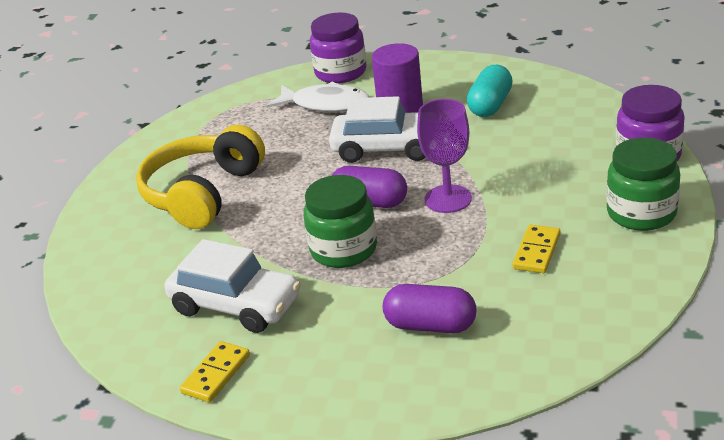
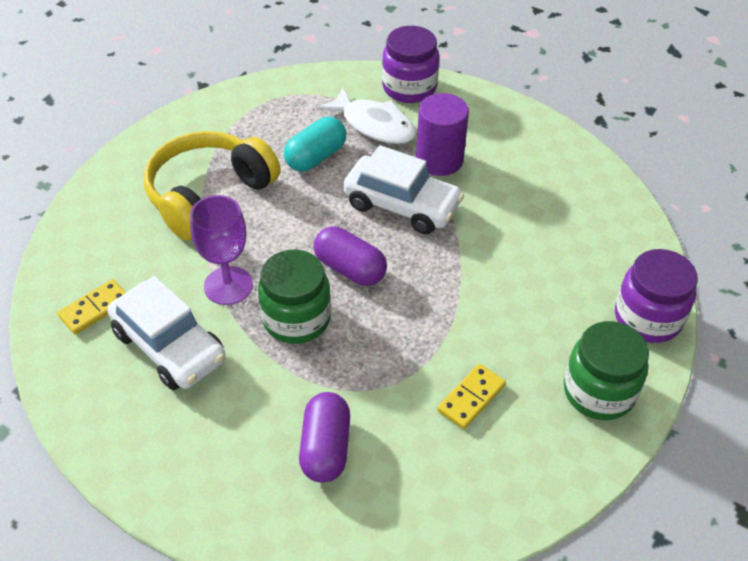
camera: 15 degrees right, 15 degrees up
yellow domino [180,341,250,402] -> yellow domino moved to [57,279,126,335]
purple capsule [383,284,476,333] -> purple capsule turned 60 degrees clockwise [299,392,350,483]
purple goblet [417,99,472,213] -> purple goblet moved to [190,195,253,305]
turquoise capsule [467,65,513,117] -> turquoise capsule moved to [284,117,346,172]

